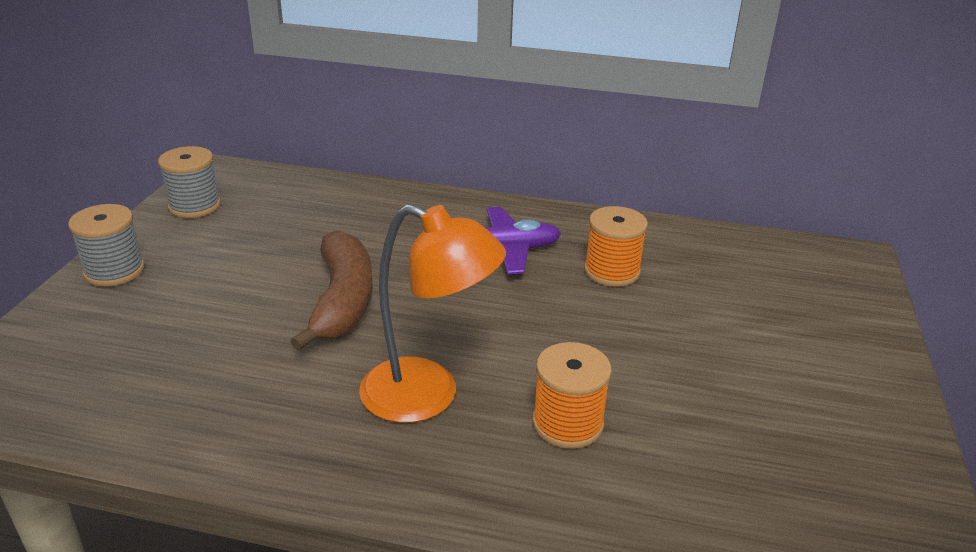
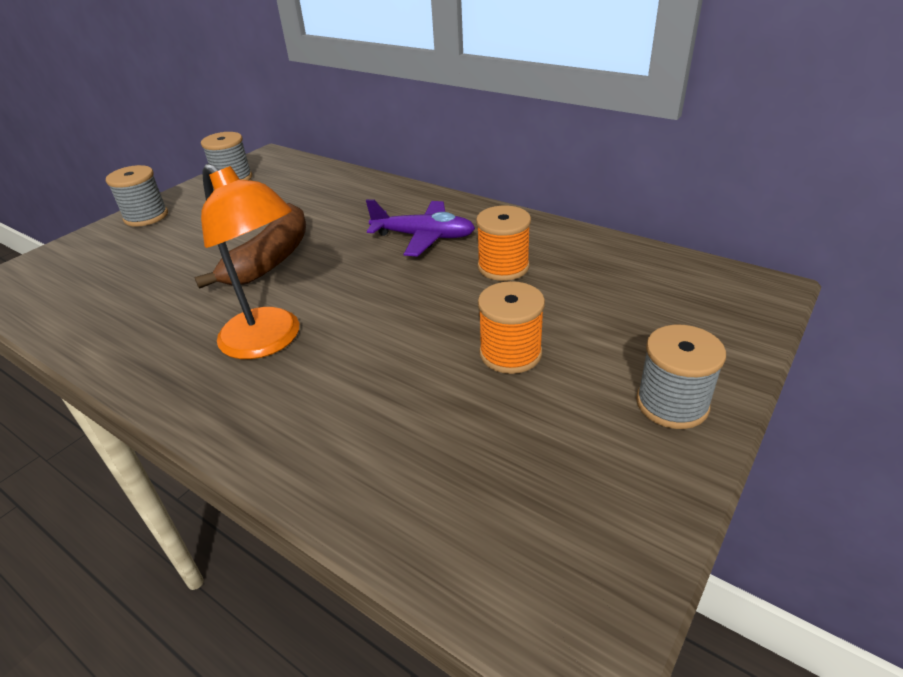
camera: 25 degrees right, 5 degrees up
orange spool [532,342,612,449] -> orange spool moved to [478,281,545,374]
none -> grey spool [636,325,726,429]

